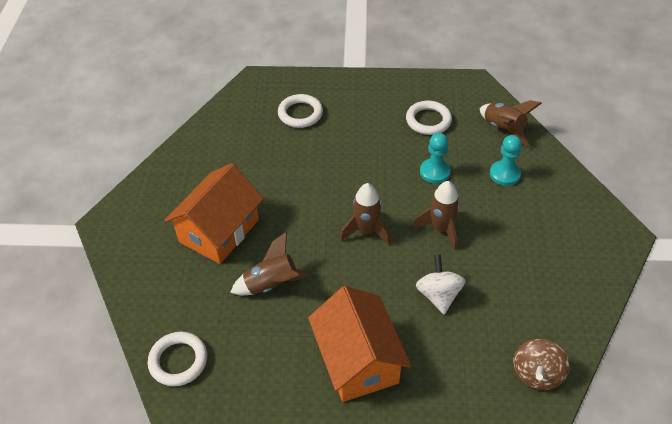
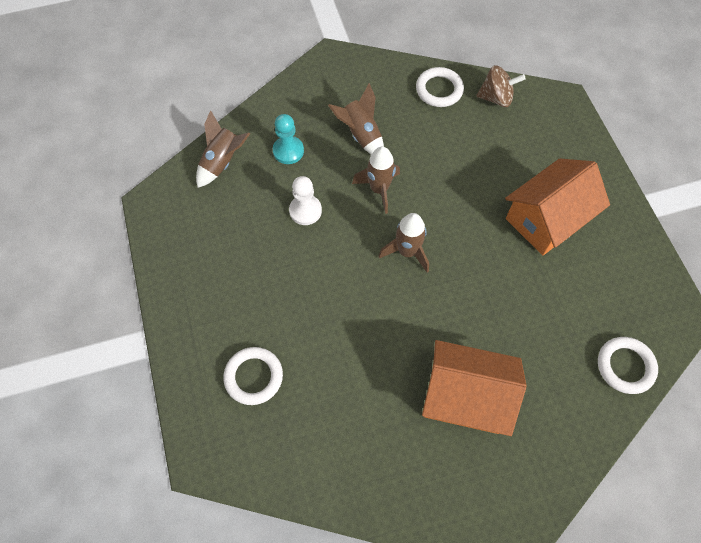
camera: 110 degrees left, 15 degrees up
brown rocket [230,232,311,295] -> brown rocket moved to [328,83,384,154]
white ring [406,101,452,135] -> white ring moved to [416,67,464,107]
white spinning top [416,254,466,314] -> none
turquoise pawn [420,133,451,183] -> white pawn [289,176,322,225]

